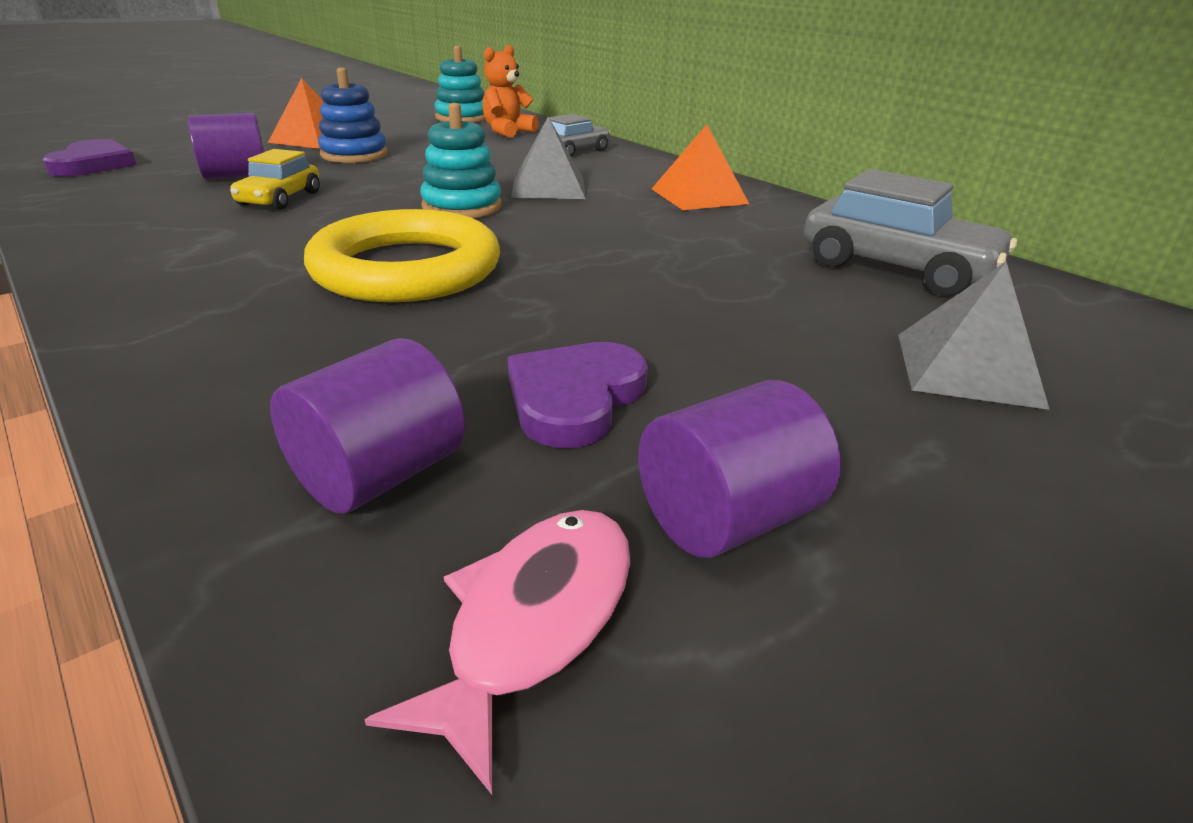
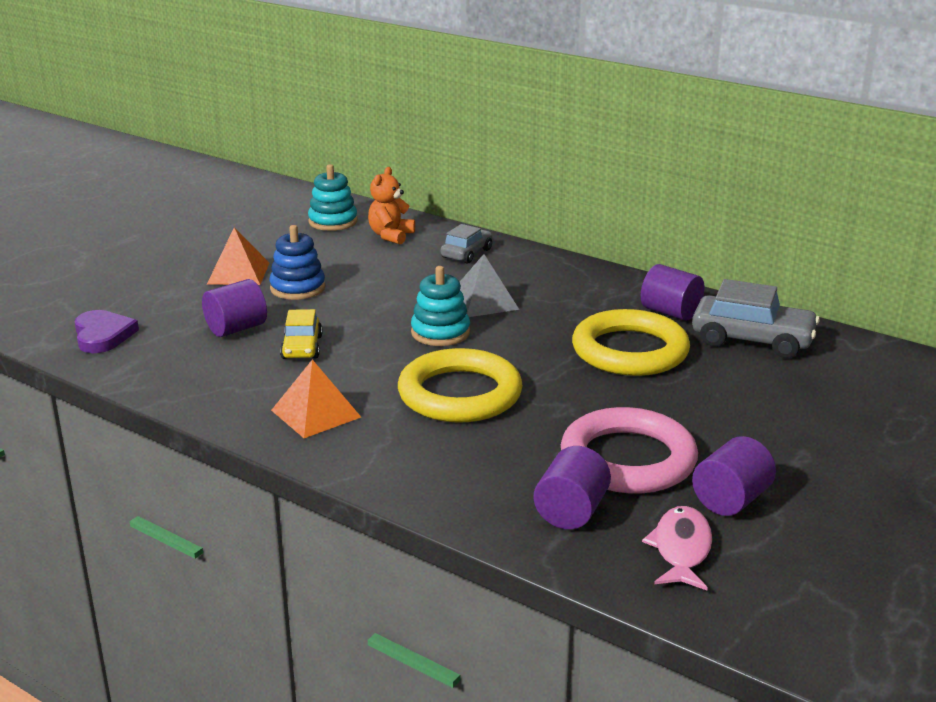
camera: 15 degrees left, 5 degrees down
purple heart [508,342,648,448] -> pink ring [561,407,698,493]
orange pyramid [652,124,749,210] -> orange pyramid moved to [271,359,361,438]
grey pyramid [898,262,1050,410] -> none
none -> yellow ring [572,309,690,376]
none -> purple cylinder [641,264,704,321]

